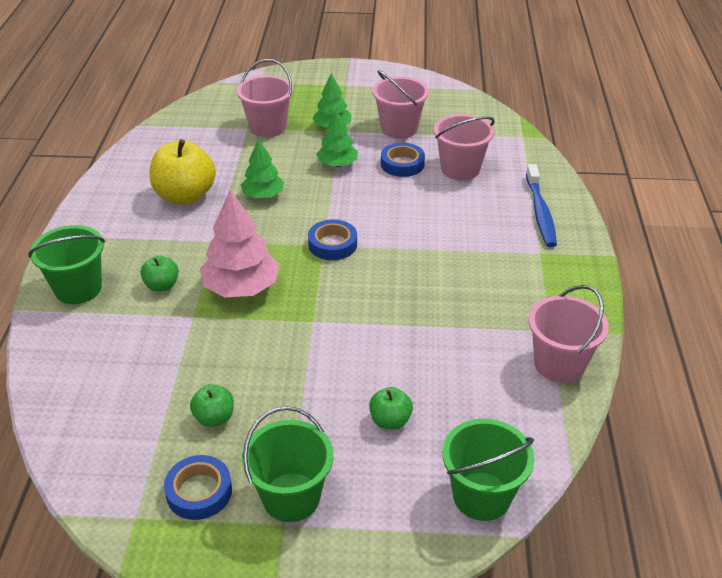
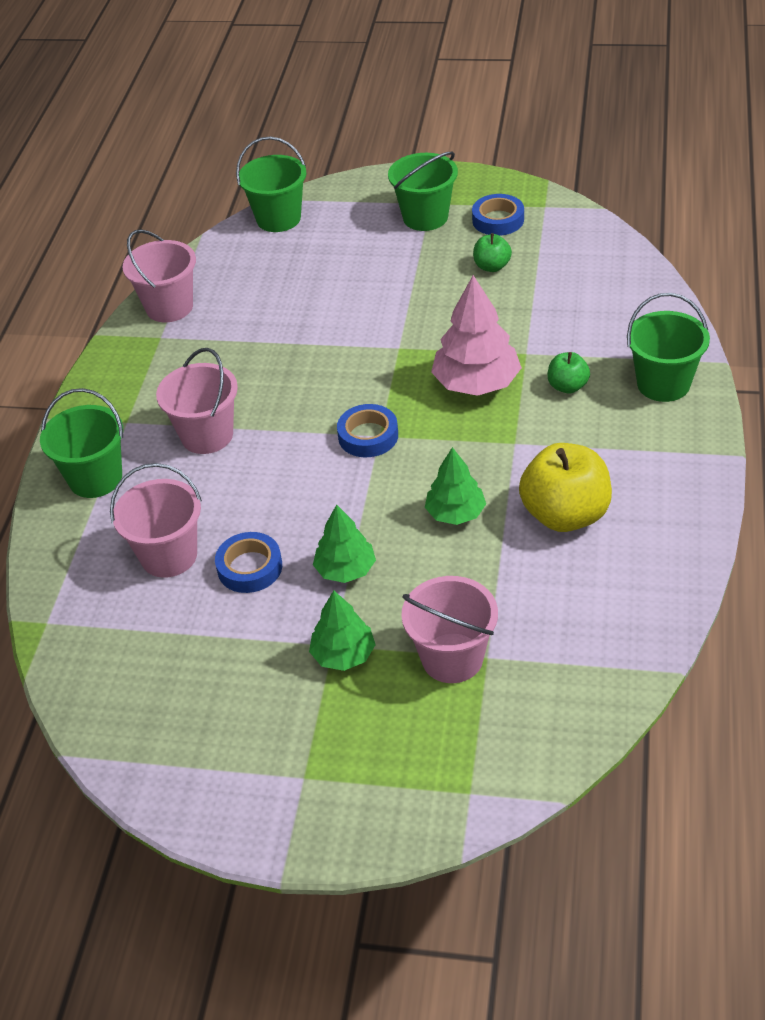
camera: 170 degrees left, 5 degrees up
green apple [369,387,413,429] -> none
pink bucket [372,70,429,139] -> pink bucket moved to [156,348,238,454]
blue toothbrush [526,164,557,247] -> green bucket [40,388,123,498]

